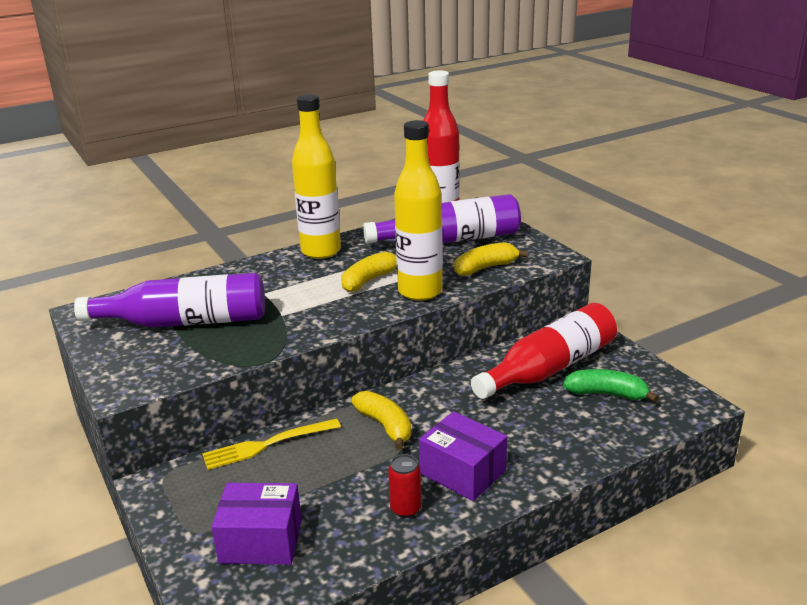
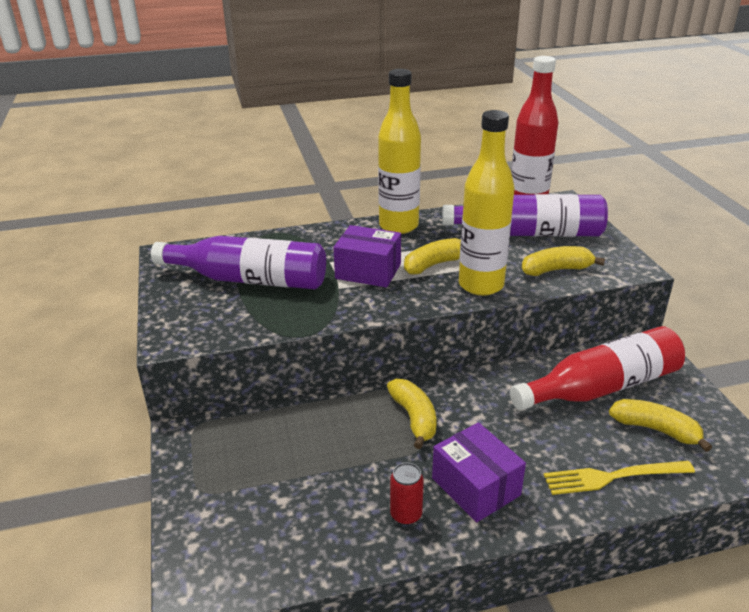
camera: 15 degrees right, 5 degrees up
yellow fork [202,418,341,470] -> yellow fork moved to [544,461,695,495]
purple box [211,483,302,565] -> purple box moved to [333,225,401,287]
green banana [563,369,659,403] -> yellow banana [609,399,712,452]

